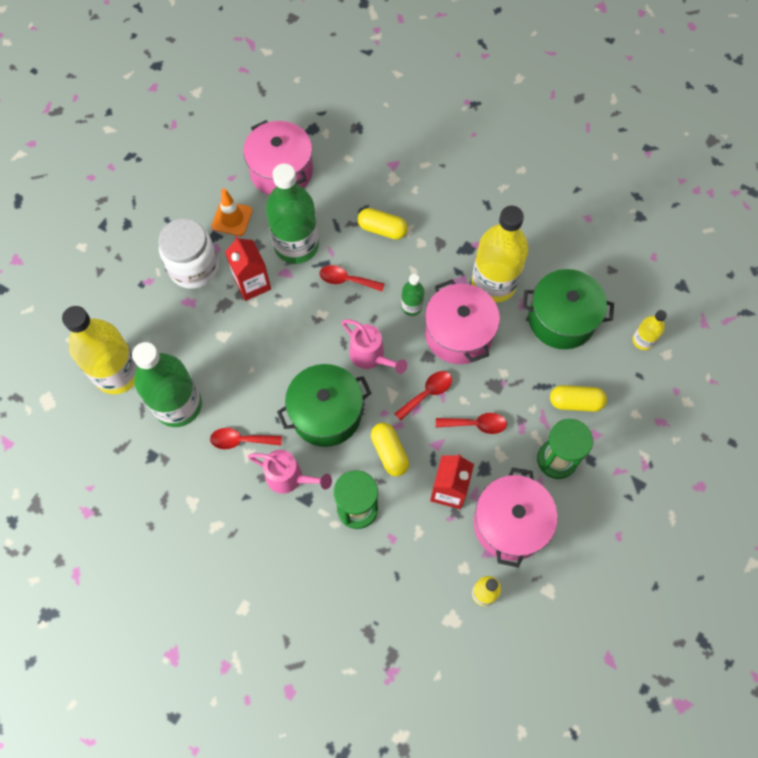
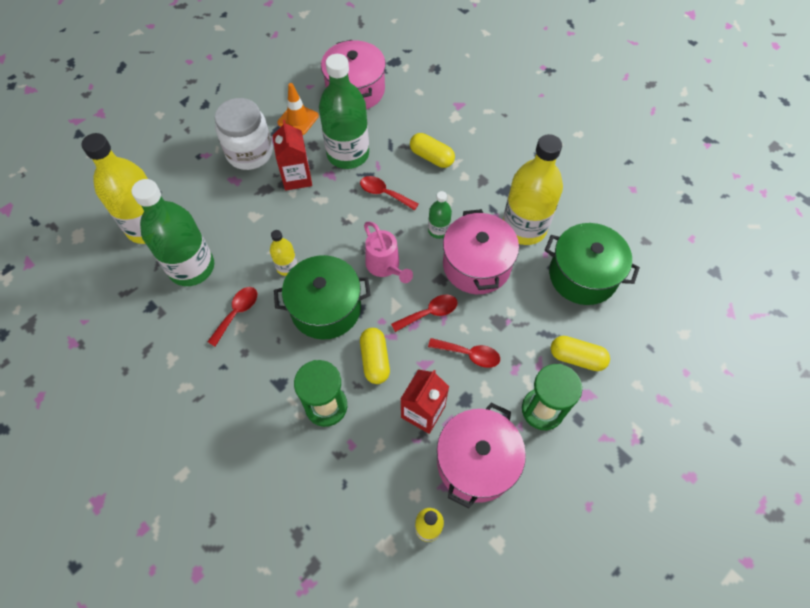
camera: 15 degrees right, 5 degrees down
red spoon [210,428,282,449] -> red spoon turned 105 degrees clockwise [207,287,257,346]
pink watering can [248,450,332,494] -> none
yellow bottle [632,310,667,350] -> yellow bottle moved to [270,230,298,276]

